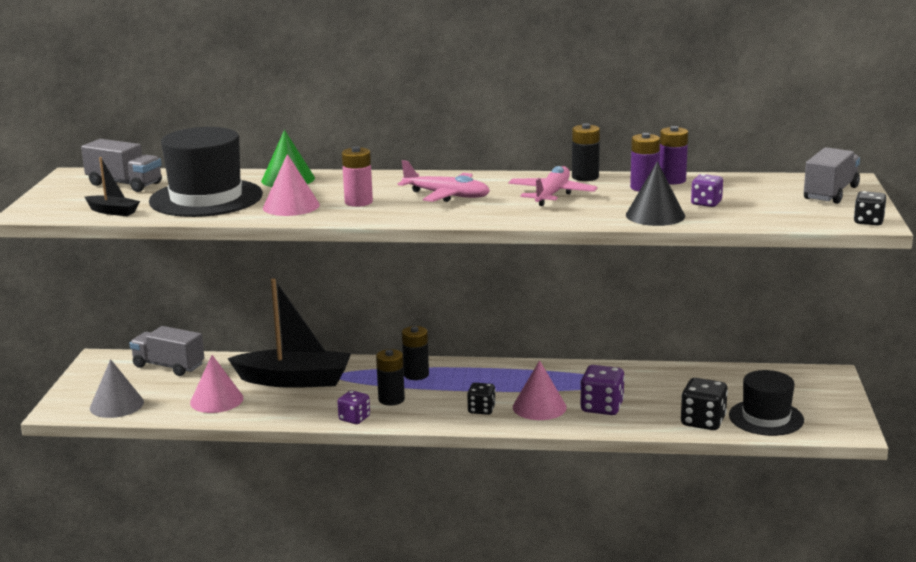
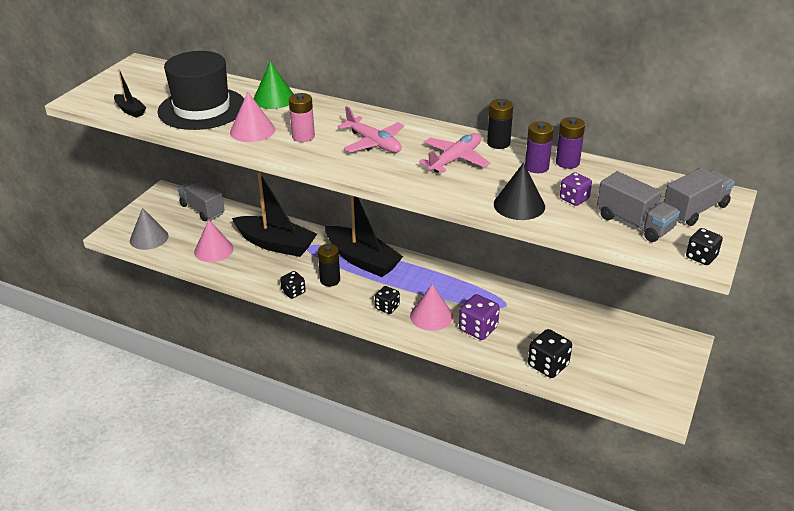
camera: 20 degrees right, 15 degrees up
grey truck [81,139,162,192] -> grey truck moved to [597,171,680,242]
purple dice [337,390,370,424] -> black dice [280,271,306,299]
black battery [402,326,429,380] -> black boat [325,195,403,277]
black hat [729,370,804,436] -> none

